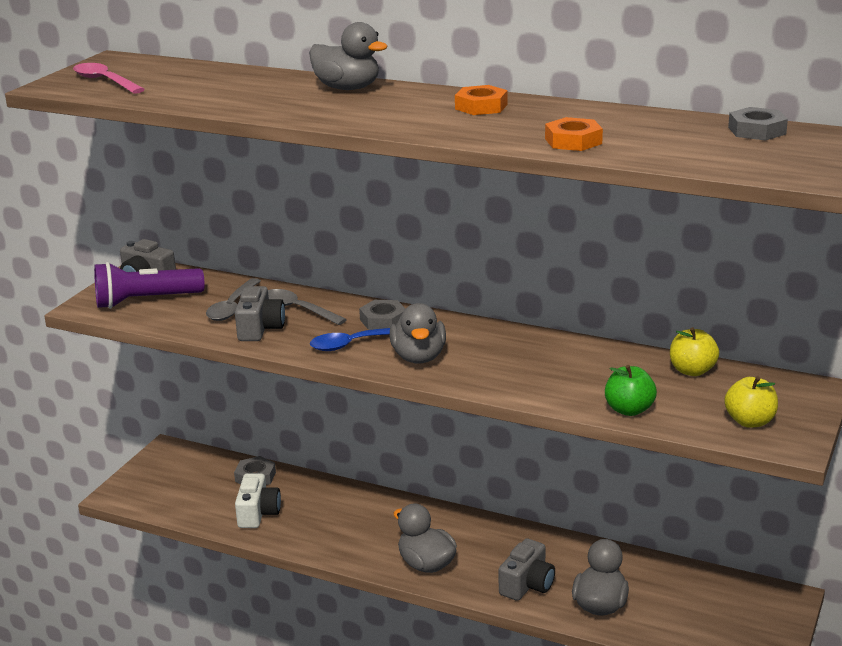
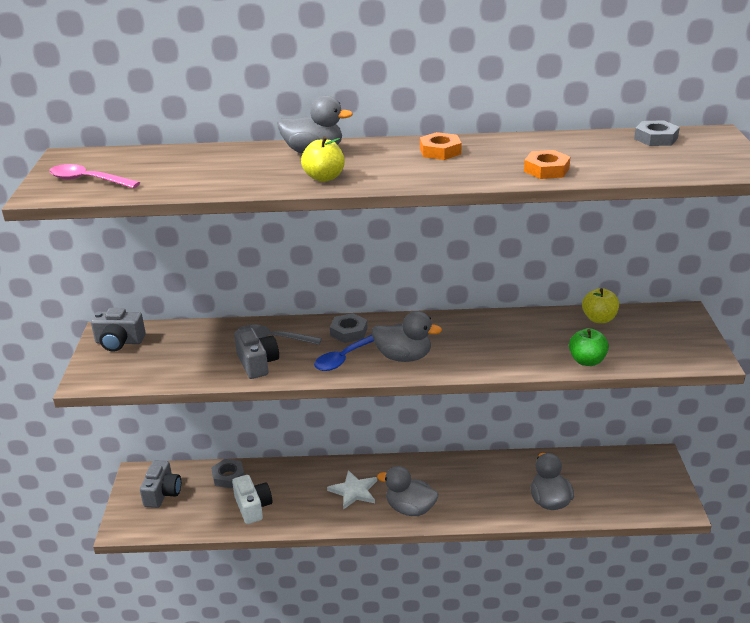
camera: 25 degrees left, 5 degrees up
purple flashlight [94,262,204,309] -> none
grey spoon [206,278,261,321] -> none
grey duck [390,303,446,364] -> grey duck turned 45 degrees counterclockwise [372,311,442,362]
grey camera [499,539,555,601] -> grey camera moved to [140,460,181,508]
yellow apple [724,376,778,428] -> yellow apple moved to [301,136,345,182]
none -> white star [327,470,377,510]

